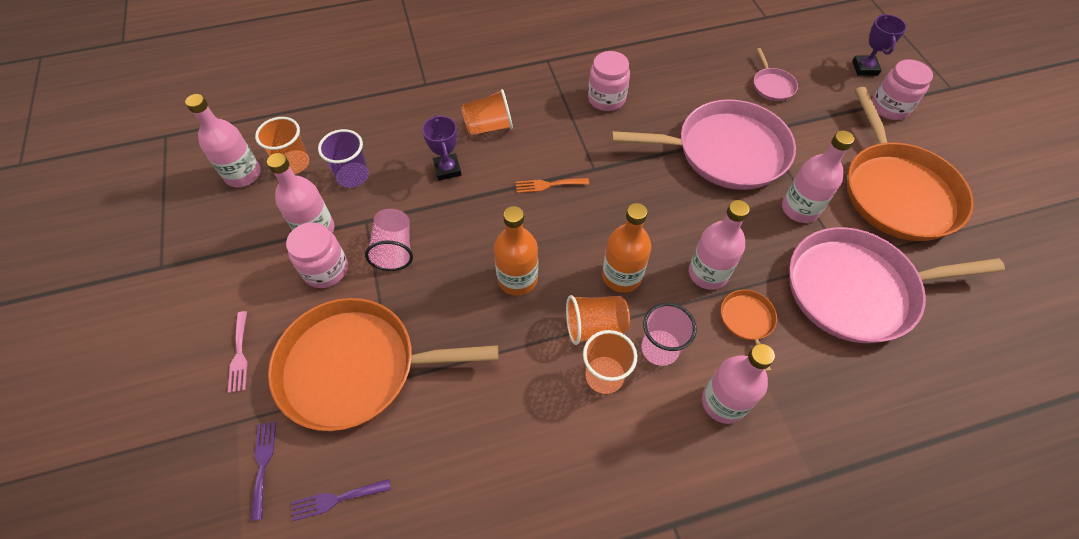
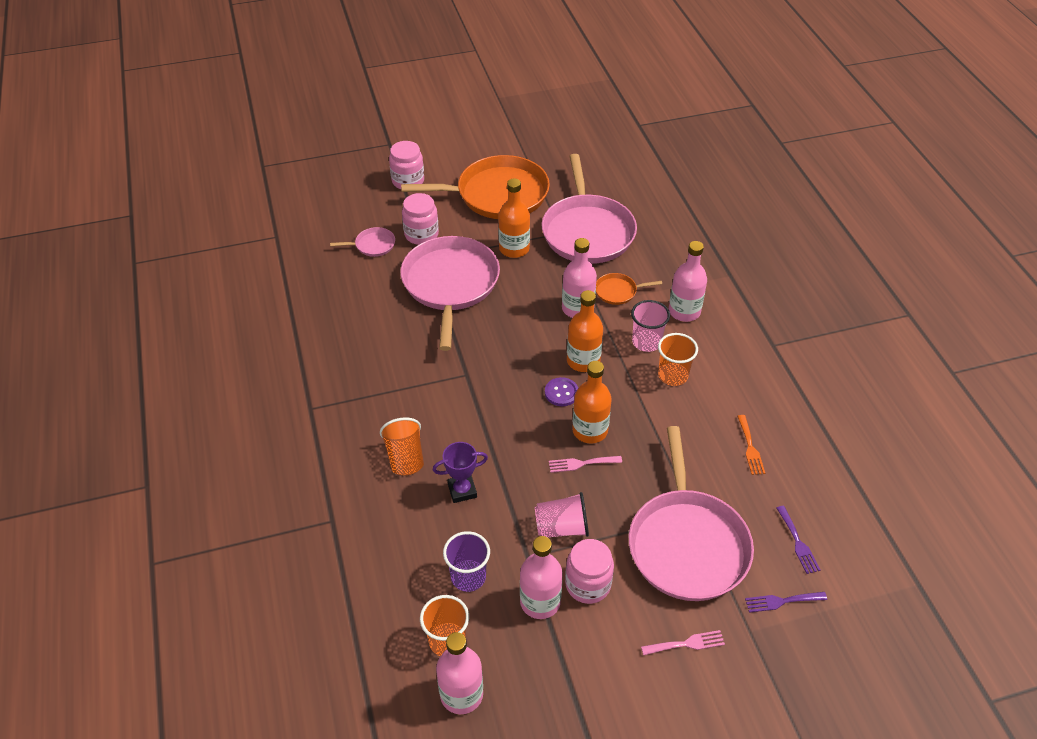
camera: 90 degrees left, 10 degrees down
orange pan [268,298,499,431] -> pink pan [629,426,754,601]
orange fork [516,178,589,193] -> orange fork moved to [737,415,765,475]
orange cup [566,295,630,345] -> none
pink jar [588,51,630,111] -> pink jar moved to [402,193,439,245]
pink bottle [782,130,854,223] -> orange bottle [498,179,530,258]
purple trophy [852,14,907,76] -> none
none -> purple button [545,377,578,406]
none -> pink fork [549,456,622,473]

